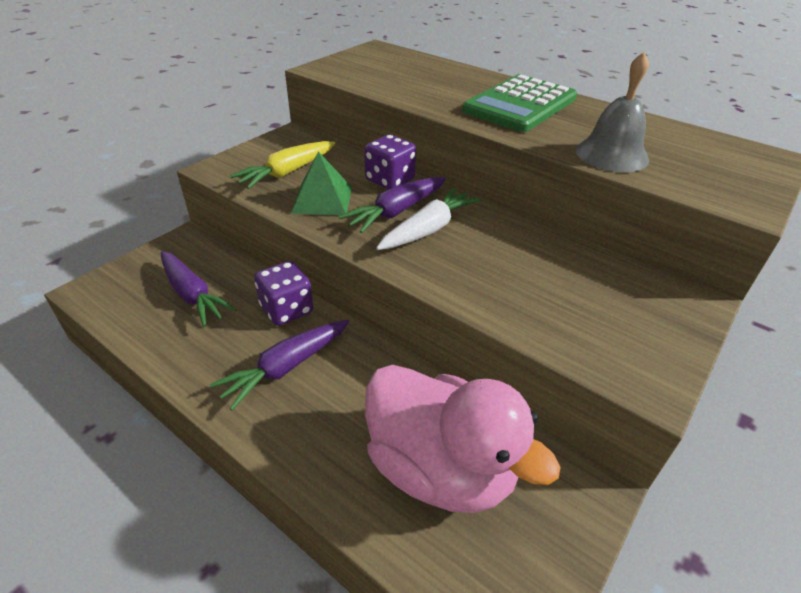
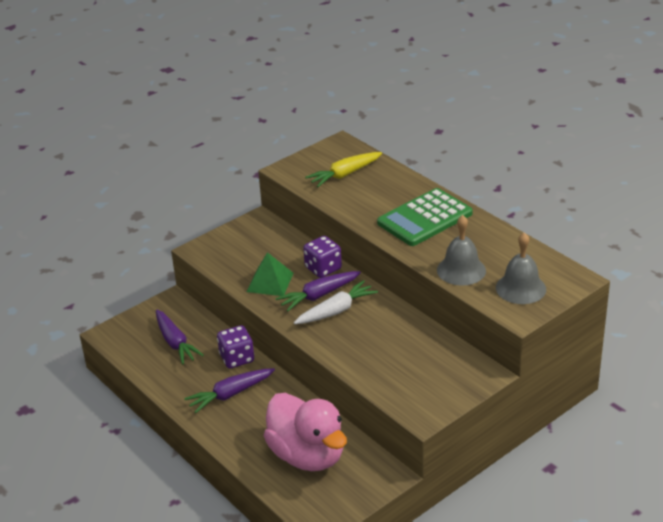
camera: 15 degrees right, 5 degrees down
yellow carrot [230,141,335,189] -> yellow carrot moved to [305,152,382,187]
none -> grey bell [496,232,546,304]

